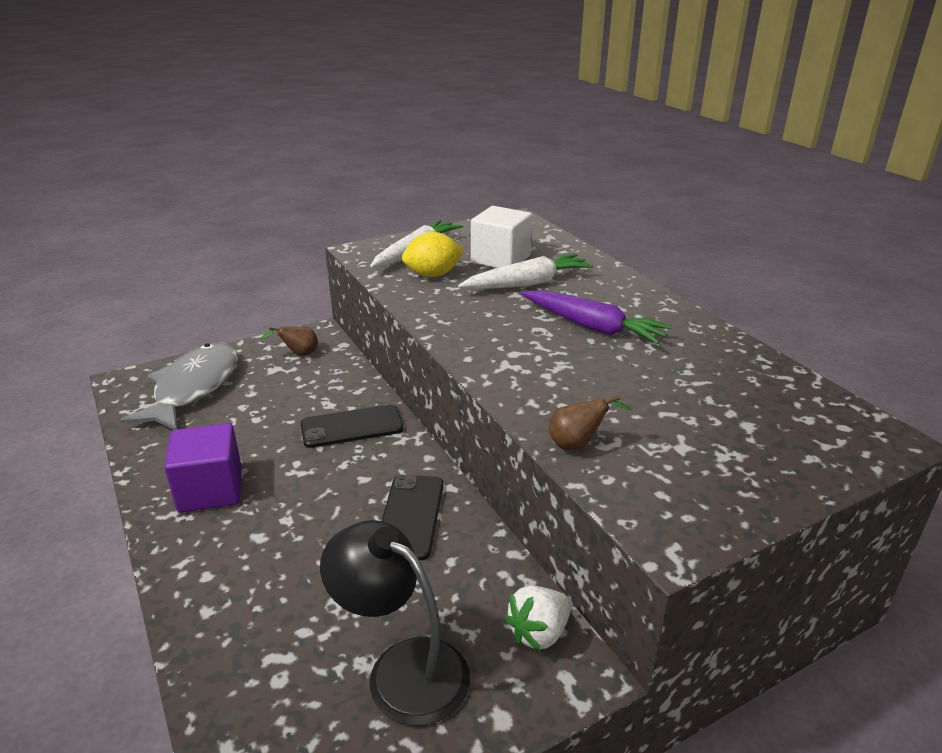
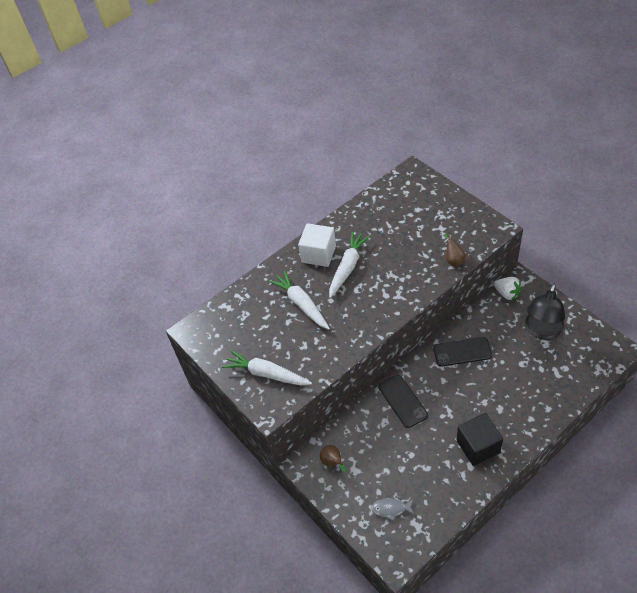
camera: 95 degrees left, 20 degrees up
grey fish [119,343,238,430] -> grey fish [371,498,415,521], size x0.43
purple cube [164,423,242,513] -> black cube [457,413,503,466]
yellow lemon [402,232,464,277] -> none
white cube [471,206,532,268] -> white cube moved to [298,223,336,267]
purple carrot [522,290,673,344] -> white carrot [329,232,370,298]

